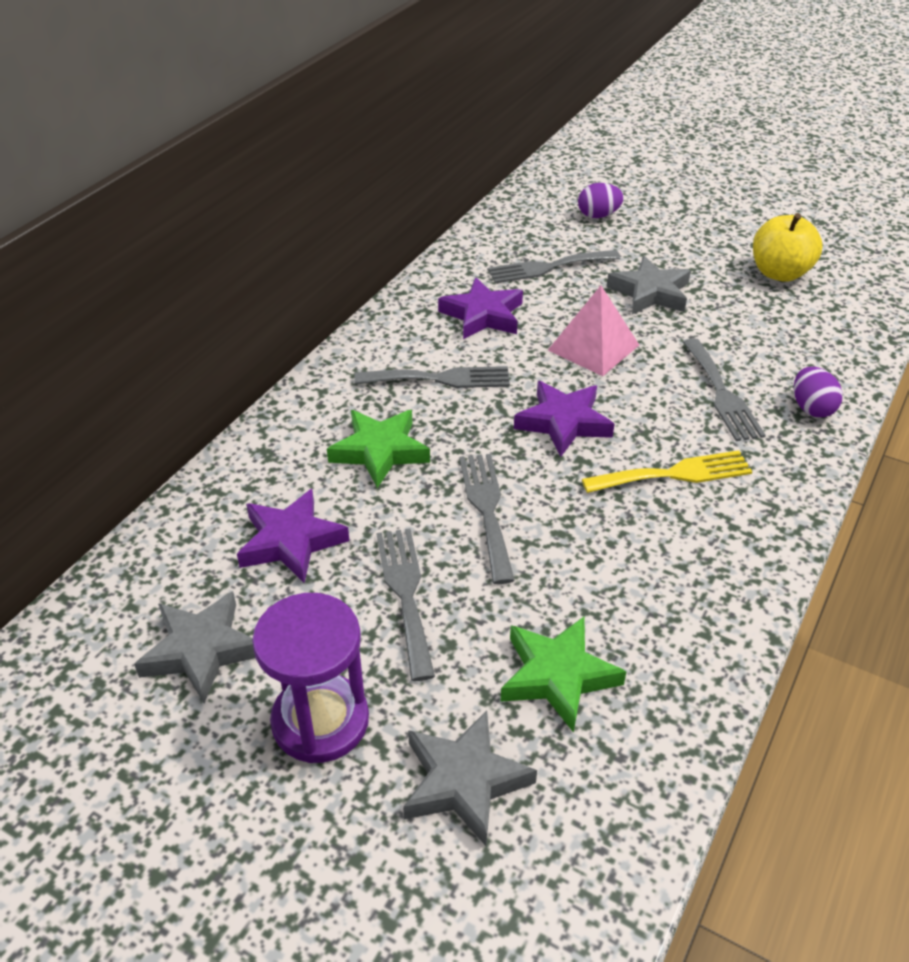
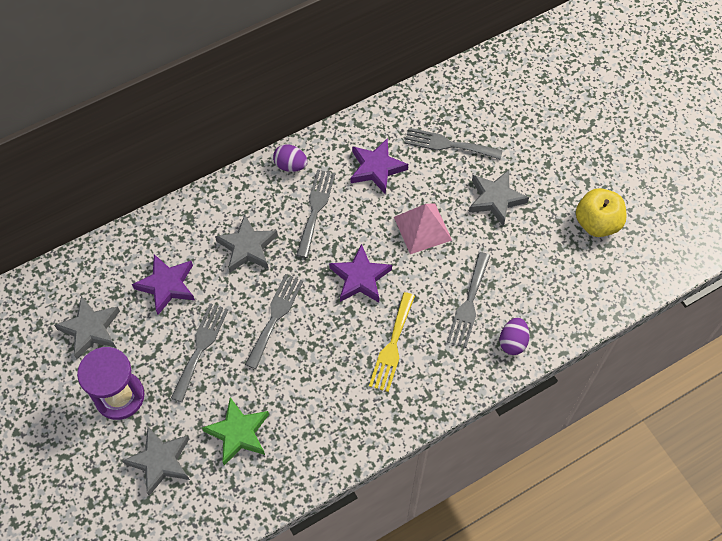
camera: 30 degrees right, 20 degrees up
green star [327,410,430,488] -> grey star [215,215,278,272]
grey fork [354,366,510,388] -> grey fork turned 105 degrees counterclockwise [296,170,335,258]
purple egg [578,183,624,218] -> purple egg moved to [273,144,307,172]
yellow fork [582,450,752,493] -> yellow fork turned 90 degrees clockwise [369,292,415,392]

